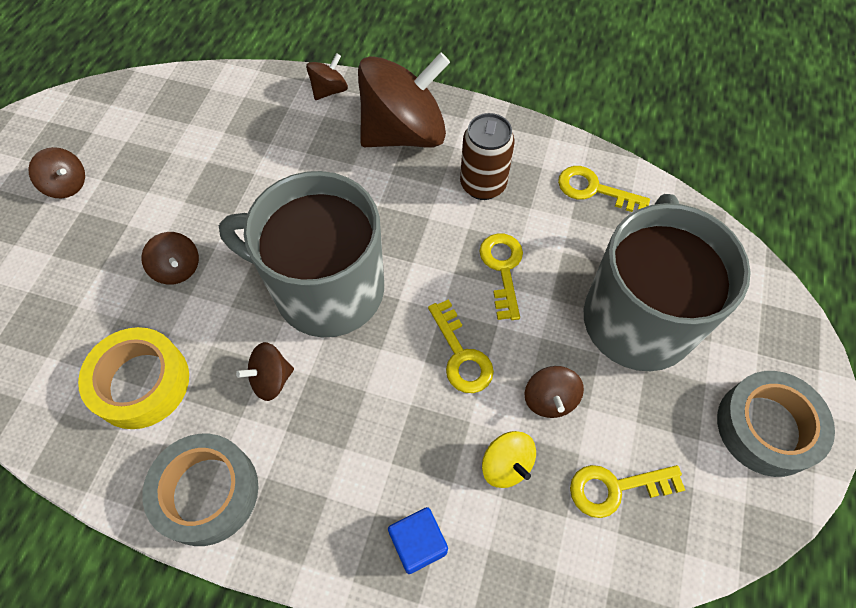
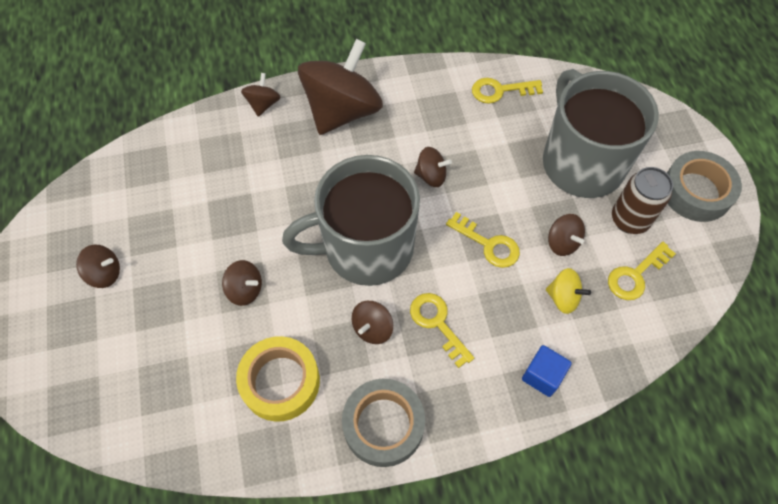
camera: 30 degrees left, 0 degrees up
brown can [460,113,515,200] -> brown can moved to [612,167,673,234]
yellow key [479,233,523,320] -> yellow key moved to [410,293,474,368]
none -> brown spinning top [414,147,452,187]

